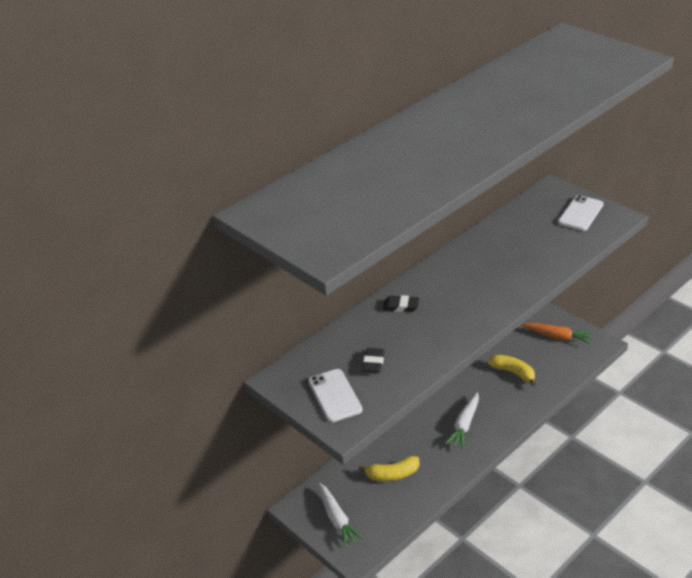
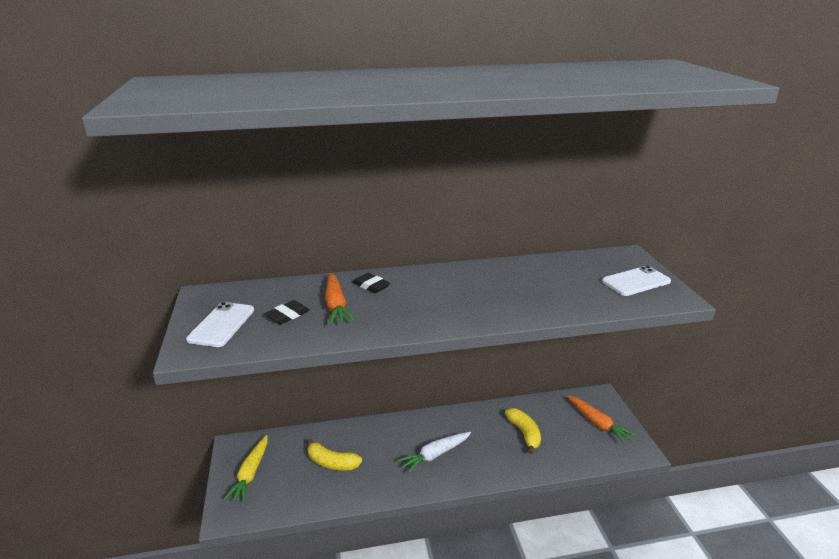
camera: 30 degrees right, 10 degrees down
white carrot [318,483,364,548] -> yellow carrot [224,435,268,503]
none -> orange carrot [325,273,355,325]

